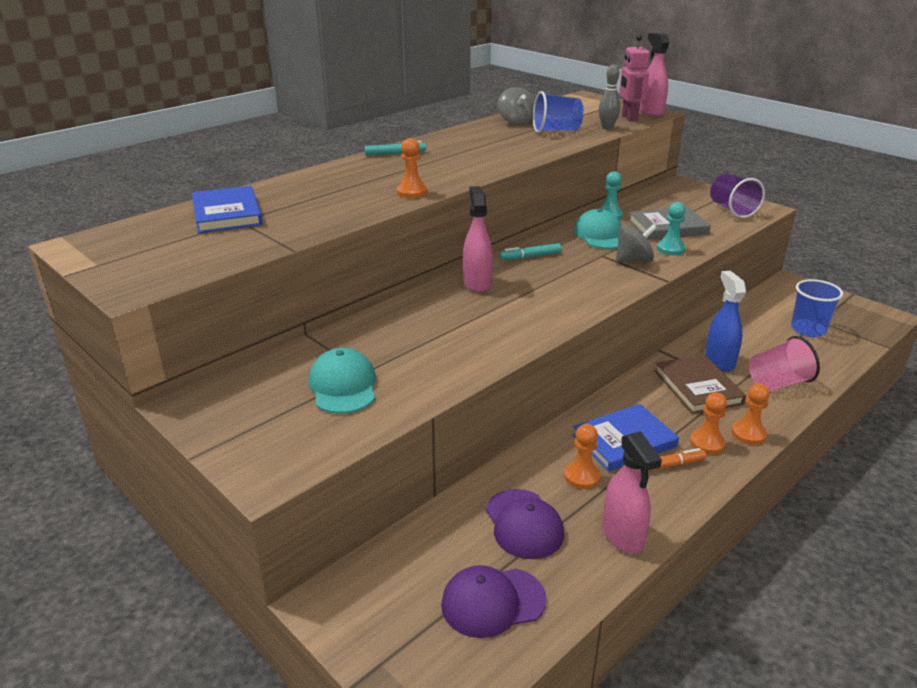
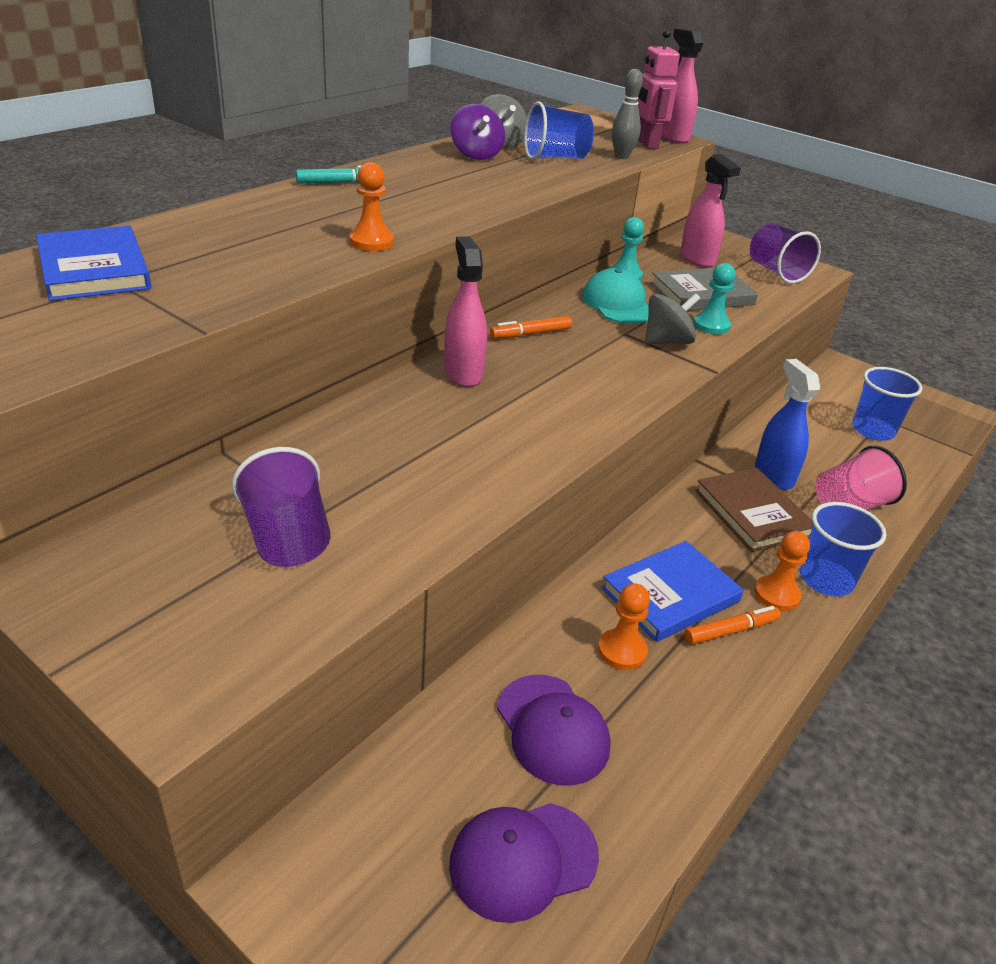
camera: 10 degrees left, 5 degrees up
turquoise cap [309,348,376,414] -> purple cup [232,447,331,567]
turquoise marker [500,243,562,260] -> orange marker [490,316,572,339]
pink spray bottle [602,431,662,554] -> pink spray bottle moved to [680,154,741,267]
orange pawn [731,383,770,445] -> blue cup [800,502,886,596]
none -> purple spinning top [450,104,505,160]

